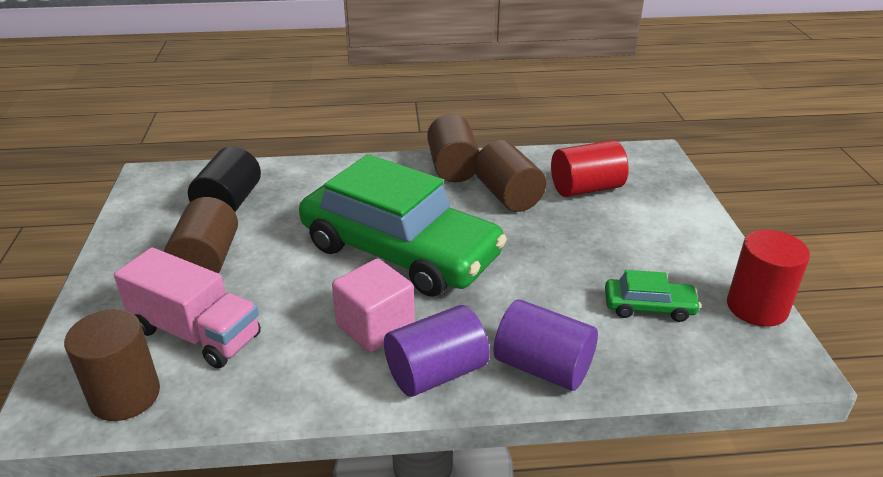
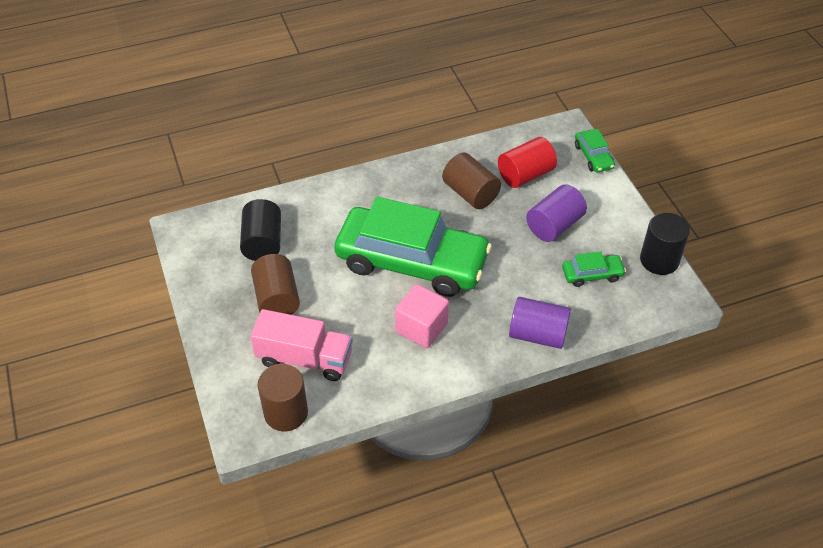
camera: 15 degrees left, 15 degrees up
purple cylinder [384,305,490,397] -> purple cylinder moved to [526,184,587,242]
brown cylinder [427,114,479,182] -> none
red cylinder [727,230,810,327] -> black cylinder [640,213,690,275]
none -> green car [575,129,615,173]

